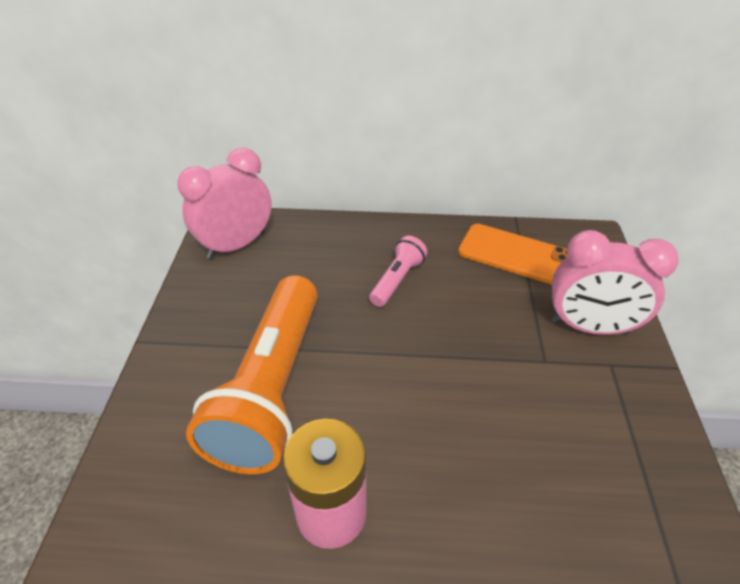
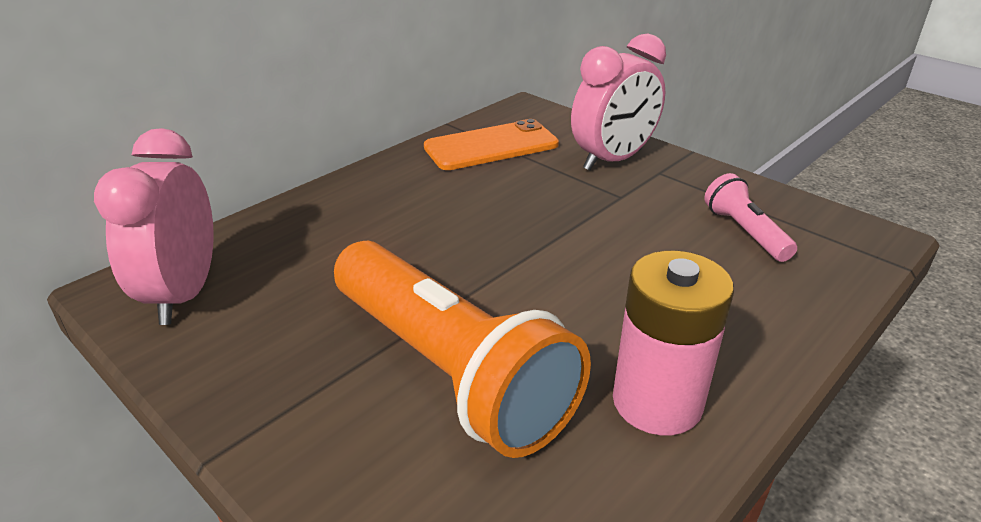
camera: 50 degrees left, 10 degrees down
pink flashlight [369,236,427,307] -> pink flashlight moved to [704,173,797,262]

